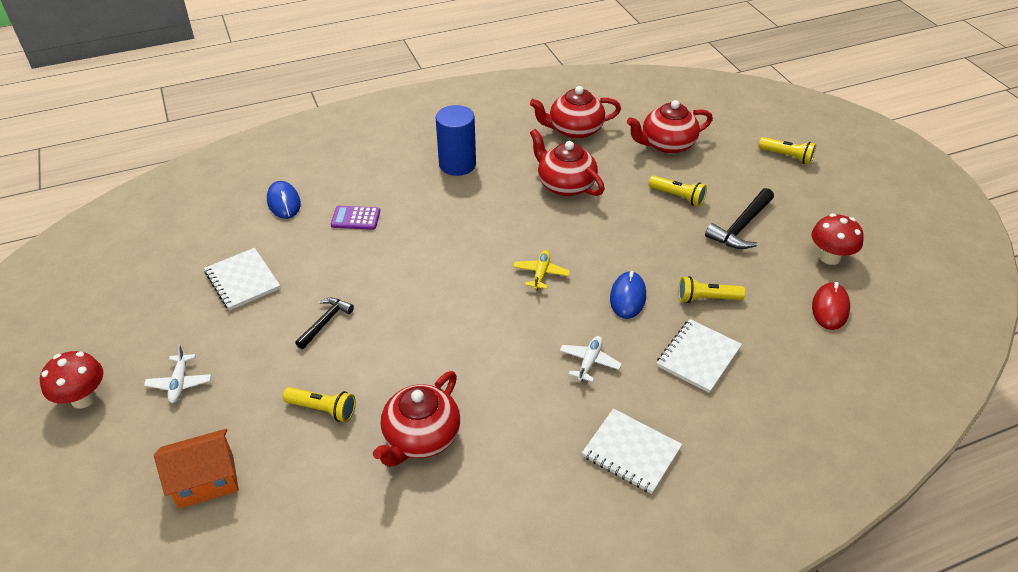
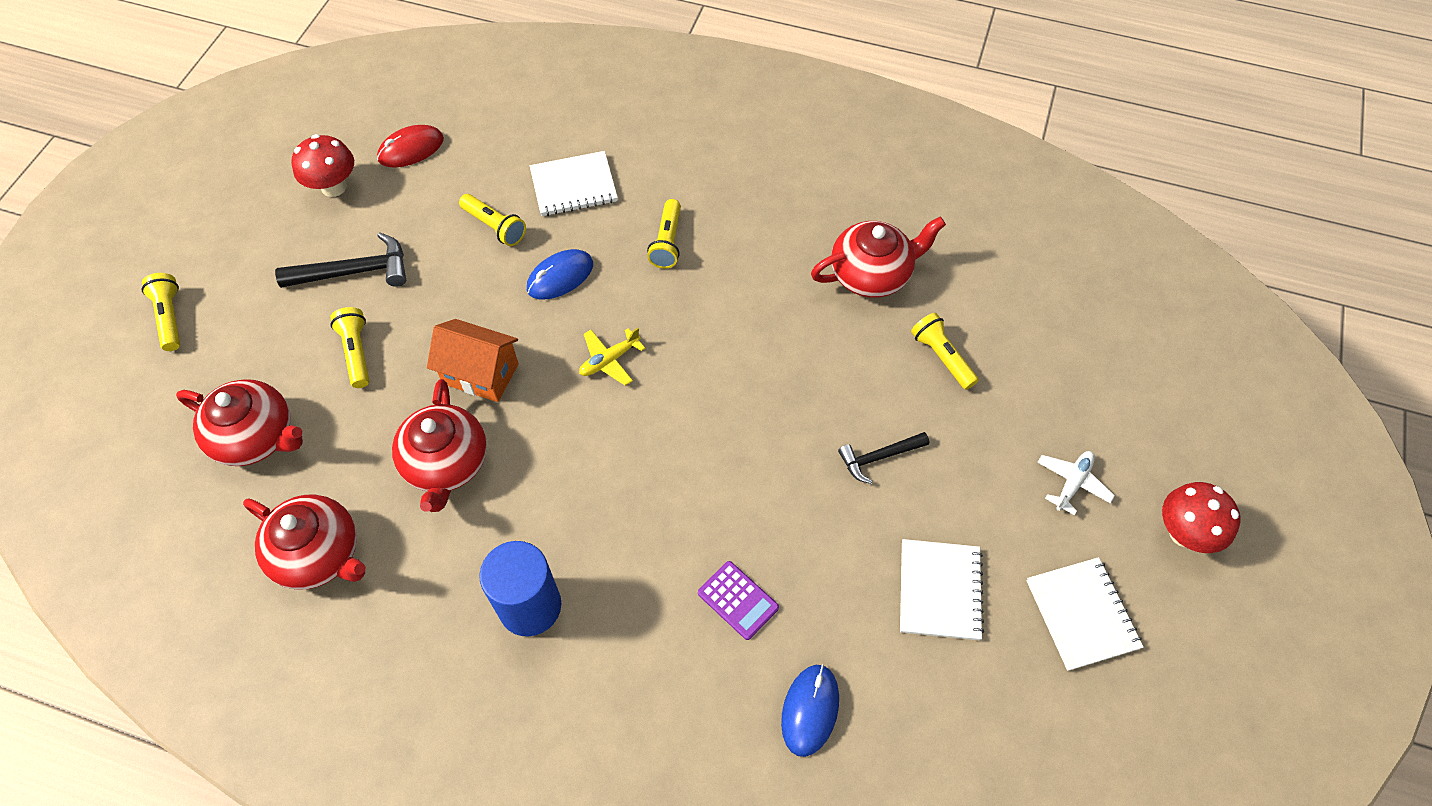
camera: 140 degrees left, 15 degrees up
orange house [154,429,239,509] -> orange house moved to [427,319,519,402]
white plane [560,336,622,382] -> yellow flashlight [647,199,681,269]
white notebook [582,409,682,494] -> white notebook moved to [1027,557,1143,671]

